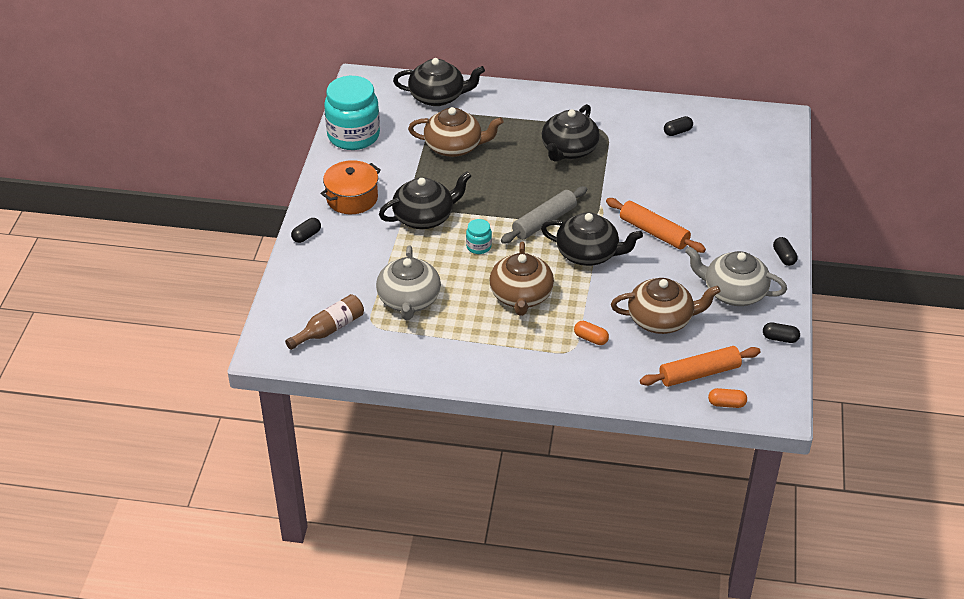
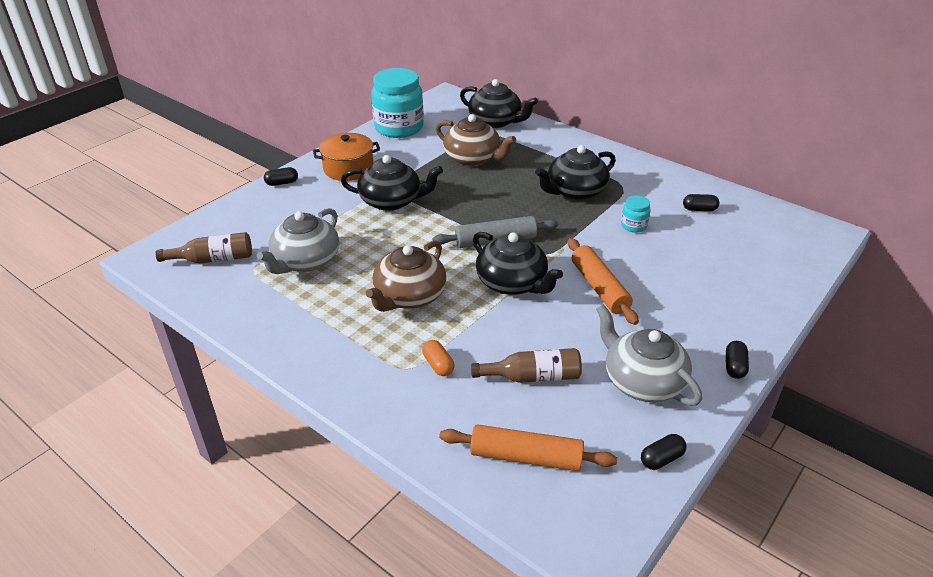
camera: 30 degrees right, 5 degrees down
turquoise jar [466,219,492,254] -> turquoise jar moved to [621,195,651,232]
brown teapot [611,278,721,334] -> brown bottle [471,348,582,383]
orange capsule [708,388,747,408] -> none
black capsule [763,323,800,343] -> black capsule turned 75 degrees counterclockwise [641,434,686,470]

